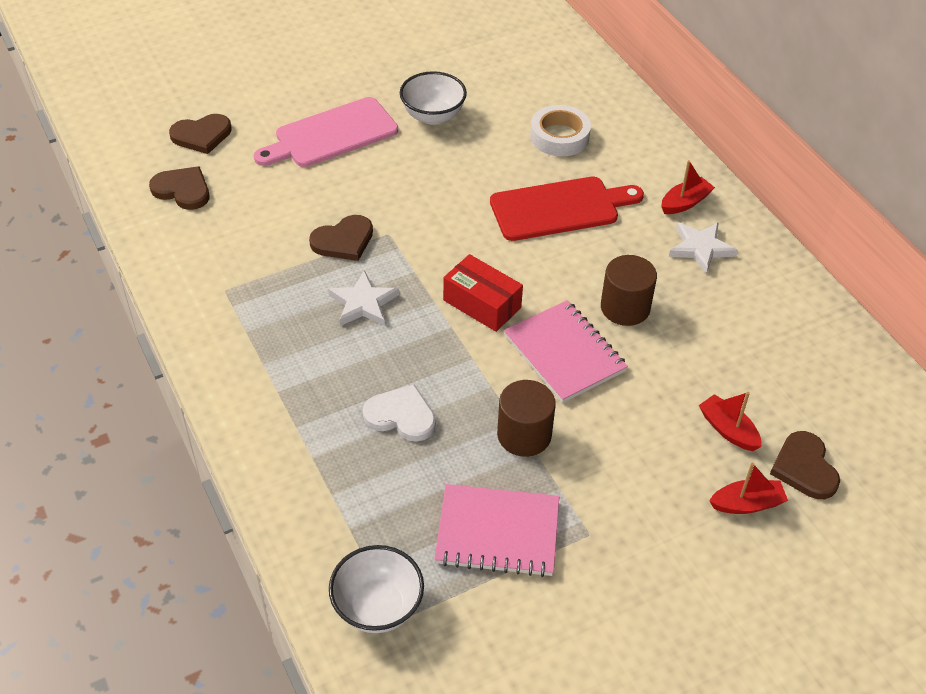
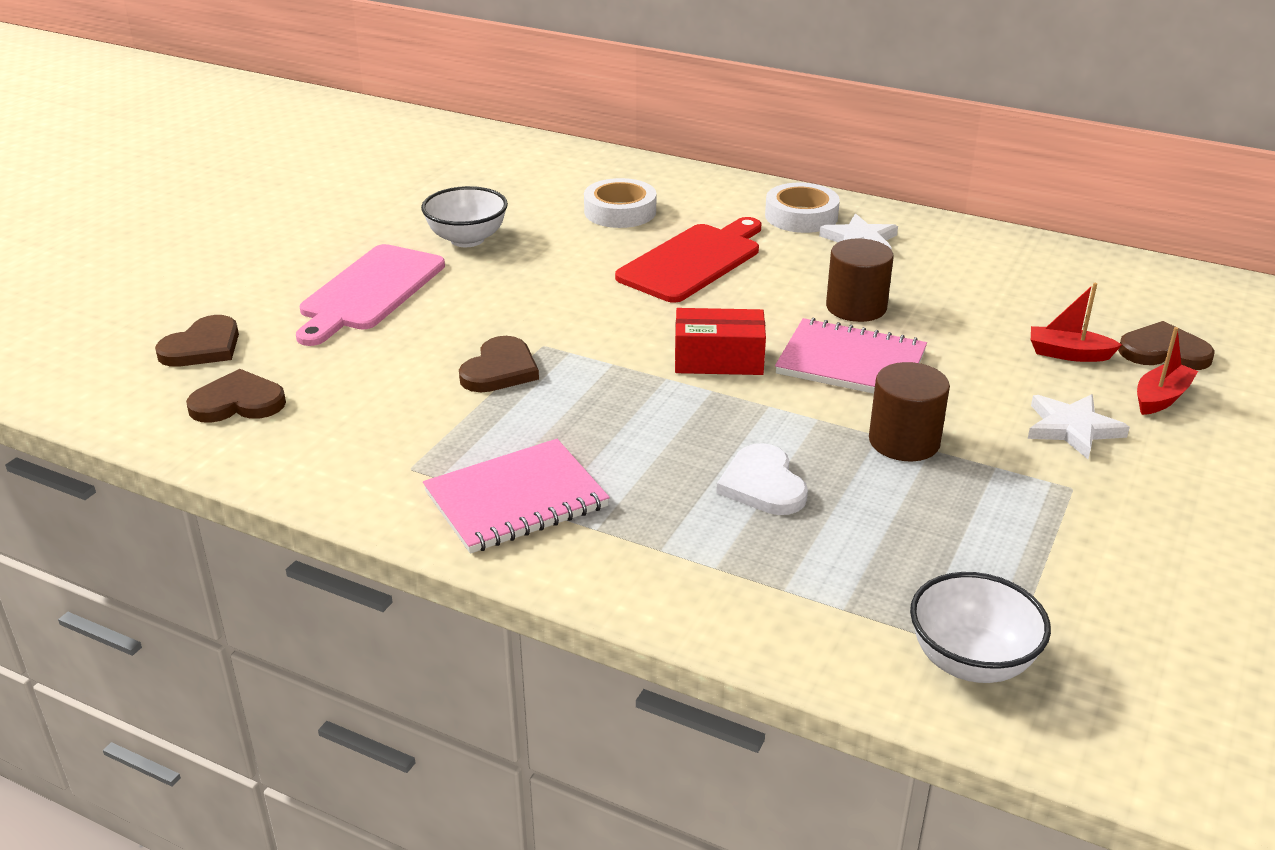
camera: 35 degrees left, 15 degrees down
white star [328,270,399,326] -> white star moved to [1028,394,1130,459]
white heart [363,384,436,442] -> white heart turned 90 degrees counterclockwise [716,443,808,515]
pink notebook [434,484,559,577] -> pink notebook moved to [423,439,610,554]
red boat [661,160,715,214] -> white tape [765,183,840,233]
brown heart [770,431,840,499] -> brown heart turned 150 degrees clockwise [1118,321,1215,370]

